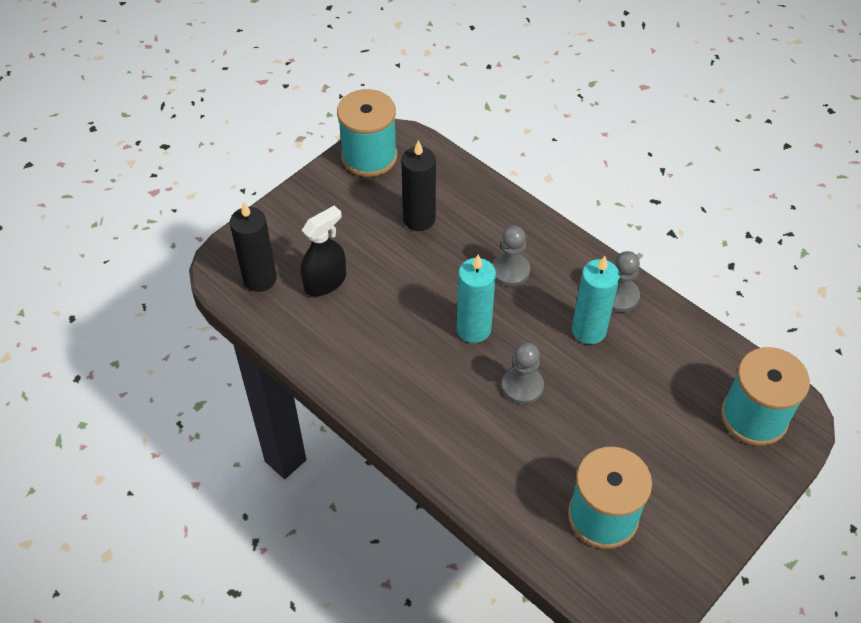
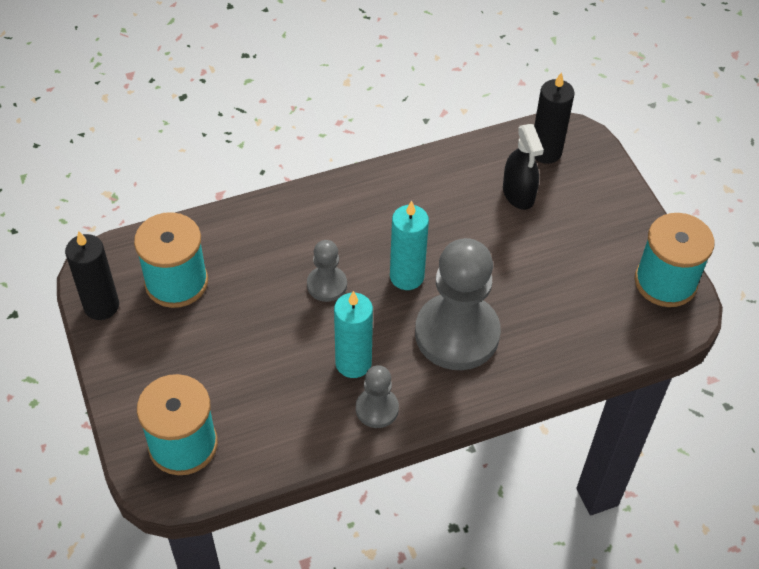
camera: 115 degrees right, 0 degrees up
black candle [401,140,436,231] -> black candle moved to [65,231,119,320]
grey pawn [492,226,530,287] -> grey pawn [415,238,501,370], size x2.05

